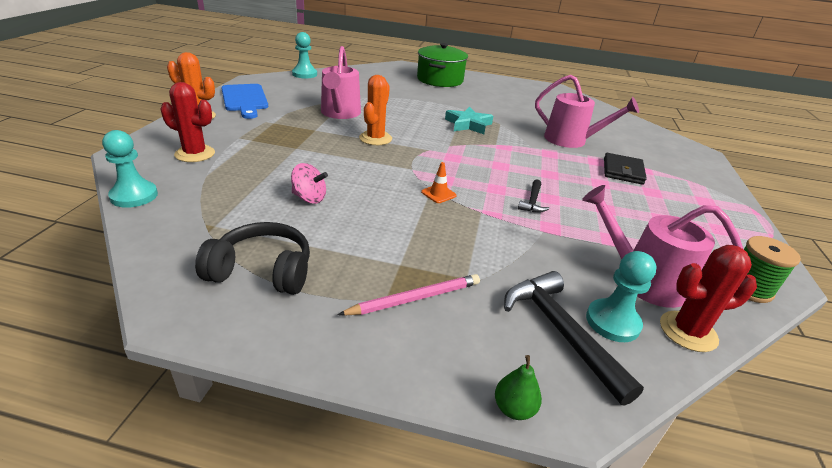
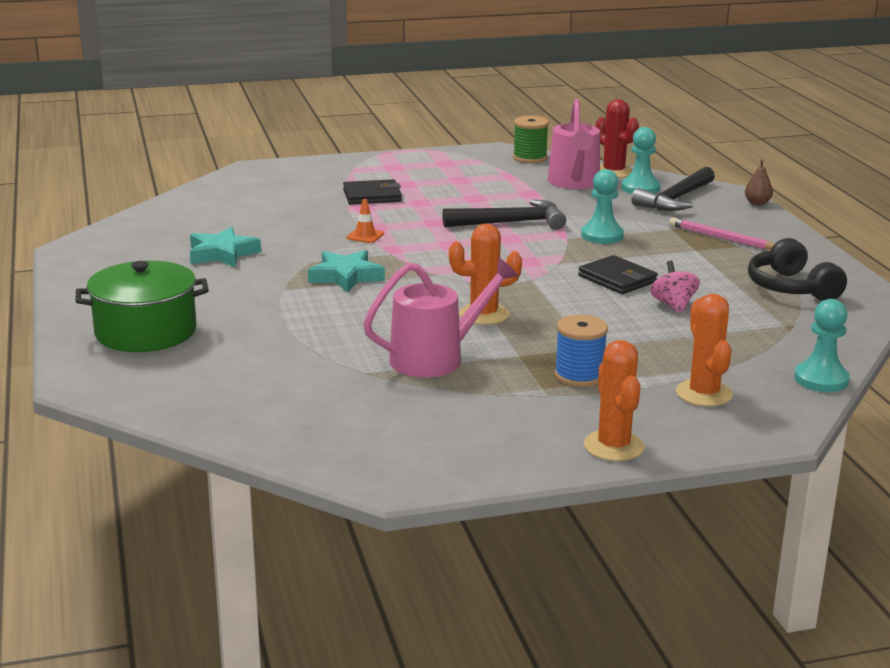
camera: 115 degrees left, 10 degrees down
red cactus [161,82,215,162] -> orange cactus [676,294,733,407]
blue cutting board [221,84,268,119] -> none
turquoise pawn [292,32,317,78] -> turquoise pawn moved to [581,169,624,244]
orange traffic cone [421,162,457,203] -> orange traffic cone moved to [346,199,384,243]
green pear [495,355,542,420] -> brown pear [745,159,773,206]
black hammer [518,179,549,213] -> black hammer [442,200,566,230], size x1.90
pink watering can [535,75,639,148] -> none
none -> turquoise star [190,227,261,267]
none -> blue spool [555,315,608,387]
none -> black wallet [578,255,658,294]

